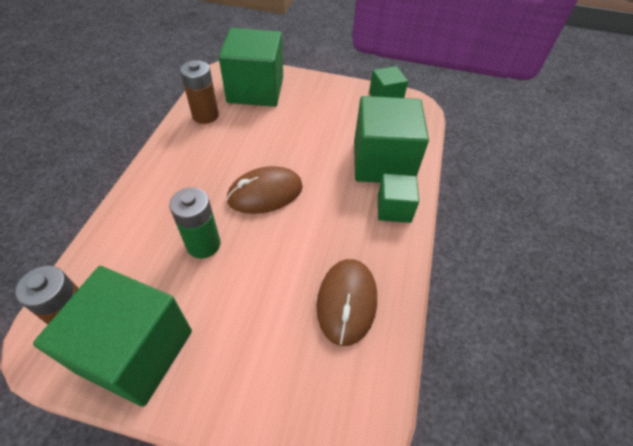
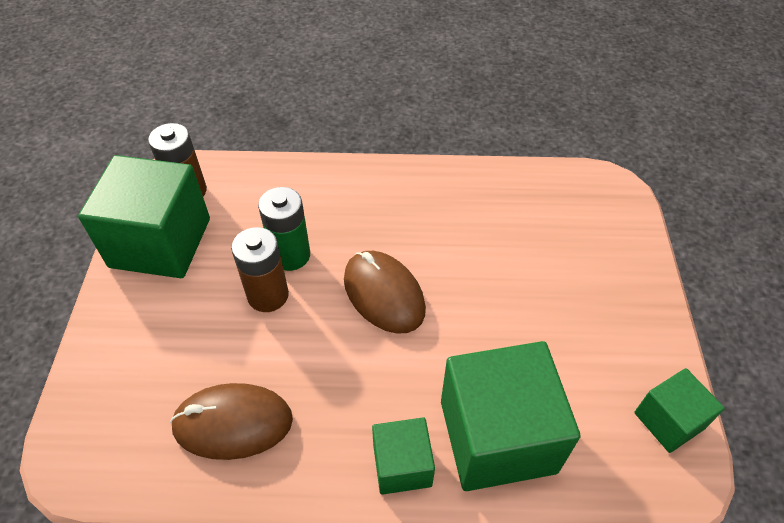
camera: 80 degrees right, 0 degrees up
brown battery [180,60,219,124] -> brown battery moved to [231,227,289,312]
green cube [219,28,283,107] -> none

